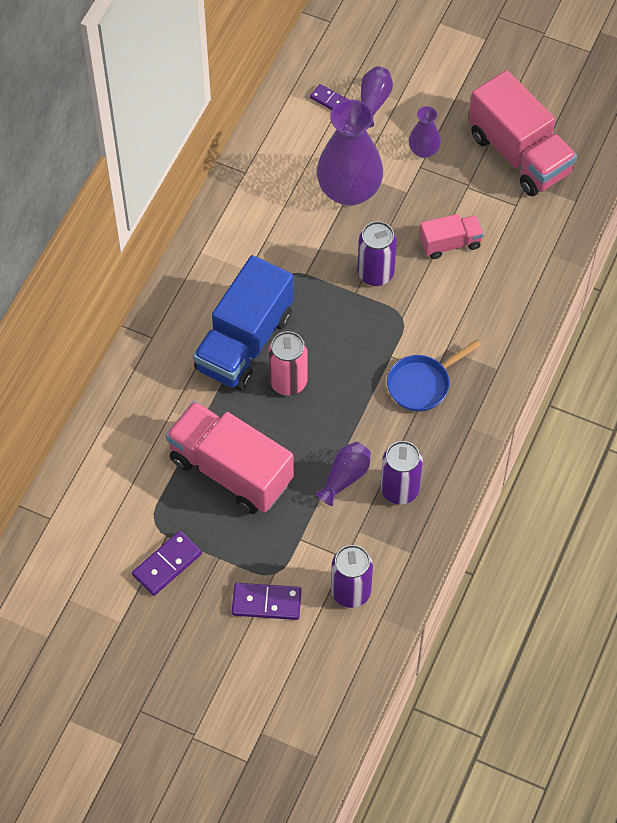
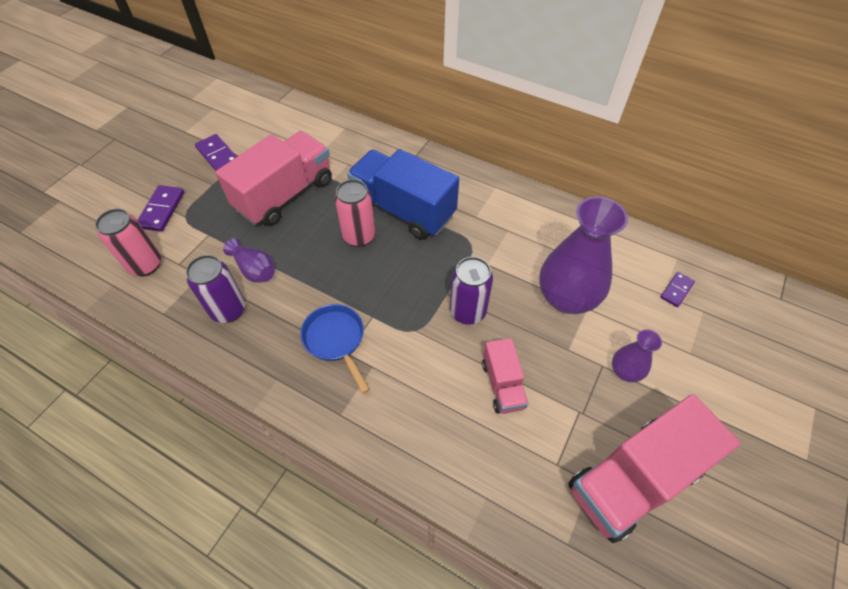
camera: 95 degrees right, 5 degrees down
purple can [331,545,373,608] -> pink can [95,209,161,276]
purple vase [361,66,393,128] -> none

